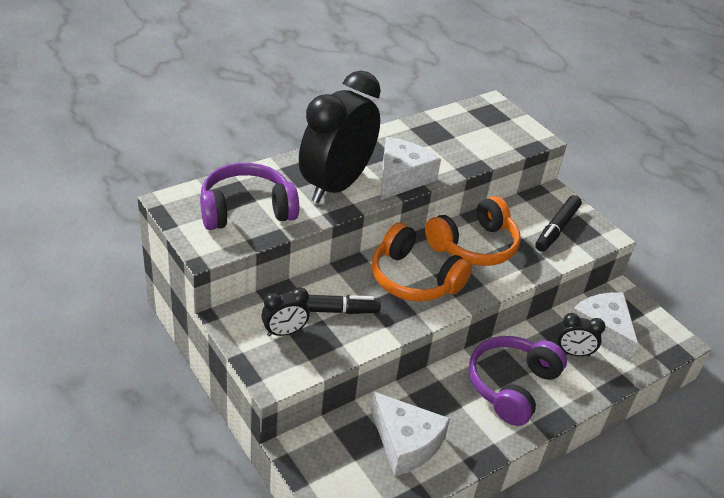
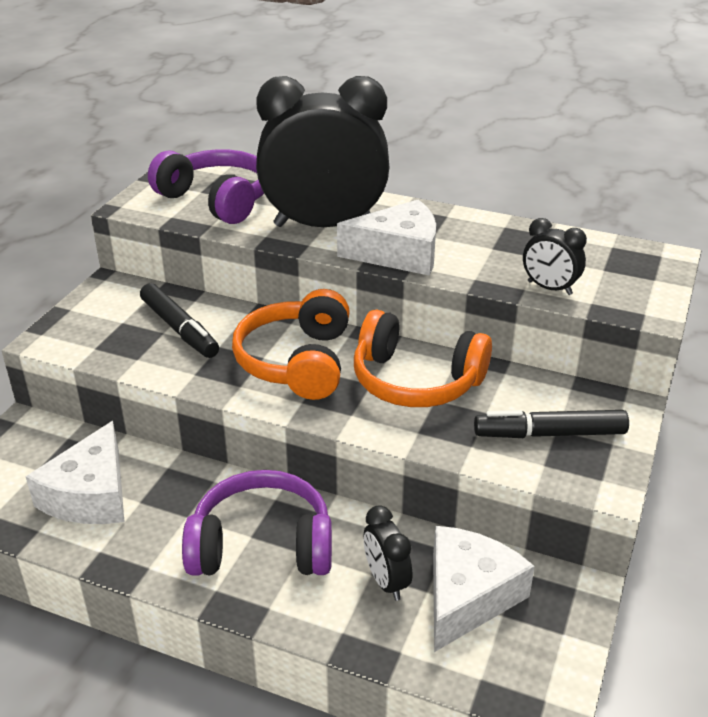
camera: 60 degrees right, 5 degrees down
black clock [261,287,310,336] -> black clock moved to [523,218,587,295]

